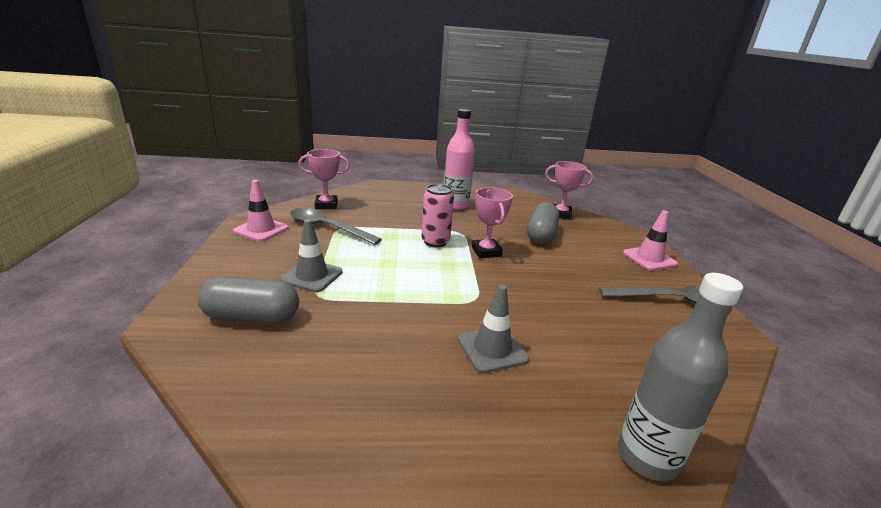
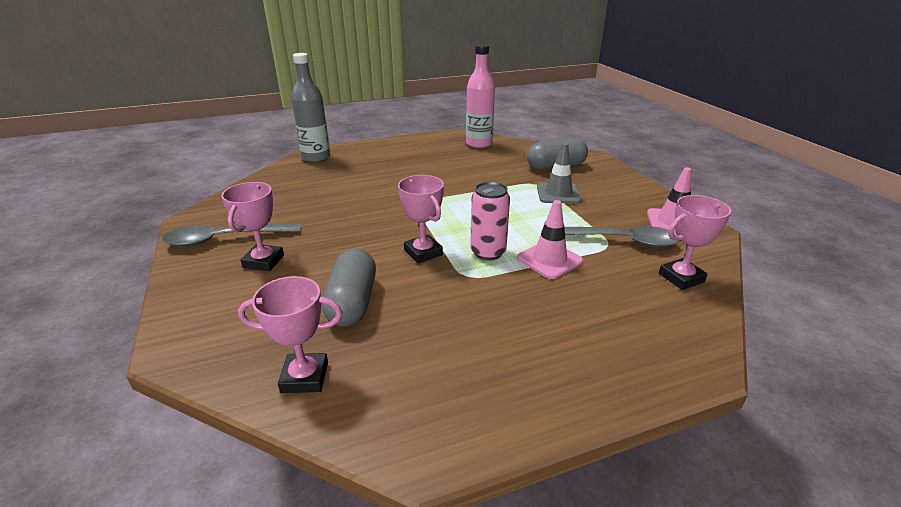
camera: 165 degrees right, 5 degrees up
pink bottle [444,109,475,210] -> pink bottle moved to [466,44,495,148]
grey traffic cone [458,285,529,373] -> none
pink traffic cone [623,210,678,271] -> pink traffic cone moved to [517,200,583,279]
none -> pink trophy [221,182,284,271]

